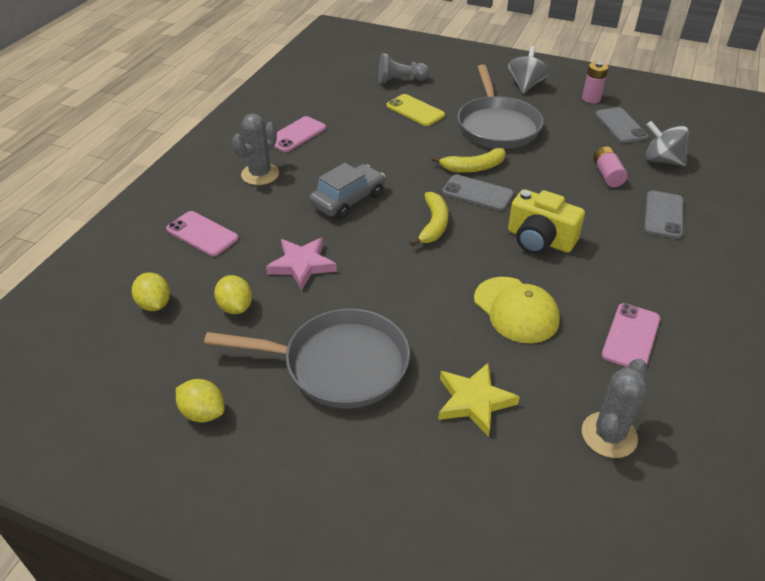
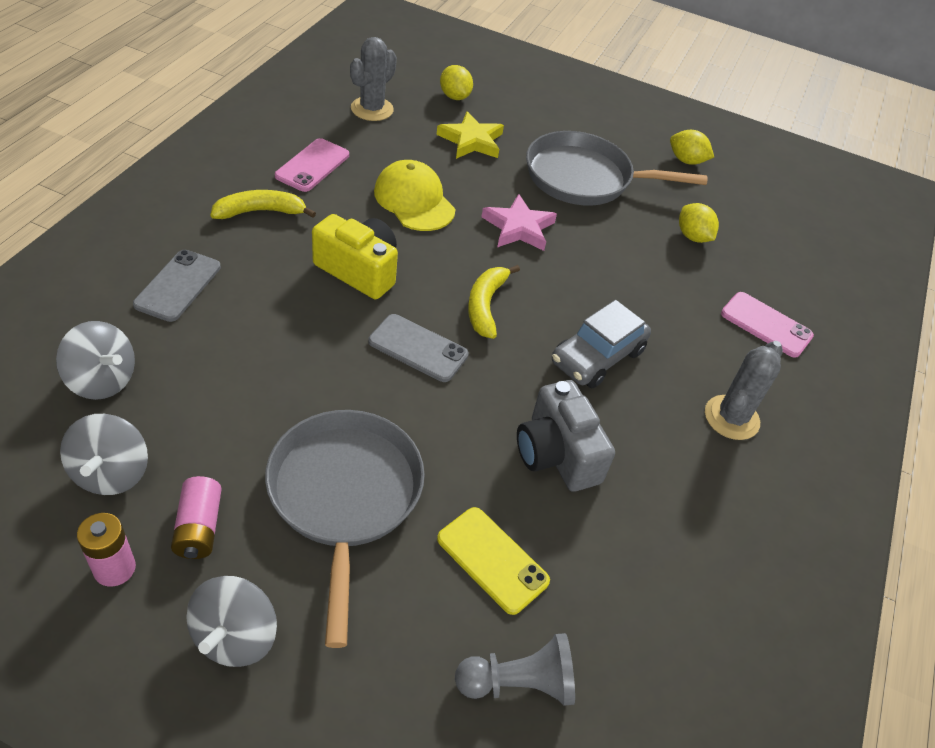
camera: 175 degrees right, 5 degrees up
yellow lemon [132,273,170,311] -> yellow lemon moved to [440,65,473,100]
pink star [266,238,337,290] -> pink star moved to [482,194,557,251]
pink phone [274,116,326,152] -> none
yellow banana [431,148,506,173] -> yellow banana moved to [210,190,316,219]
pink battery [593,147,628,187] -> pink battery moved to [171,476,222,559]
grey phone [595,107,648,143] -> grey spinning top [60,414,148,495]
none -> grey camera [517,380,615,492]

